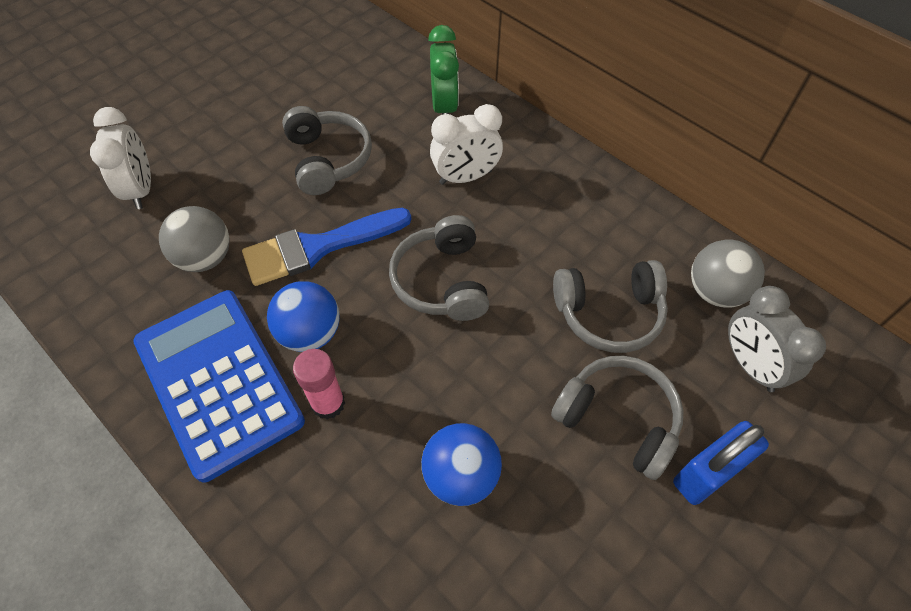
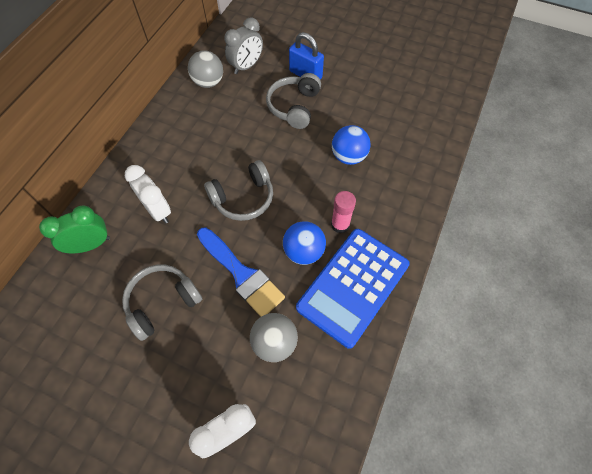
camera: 110 degrees left, 5 degrees up
grey headphones [553,260,668,353] -> none

